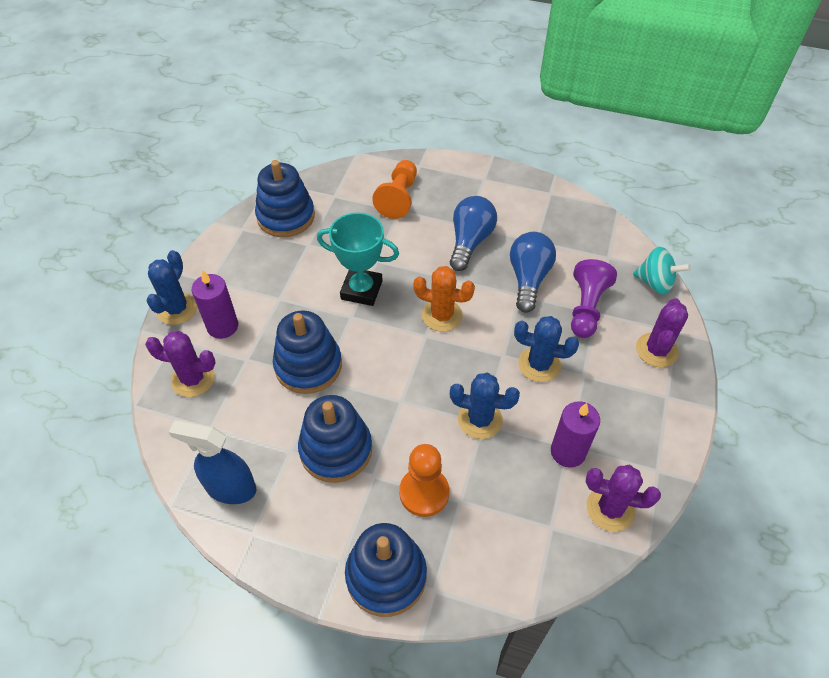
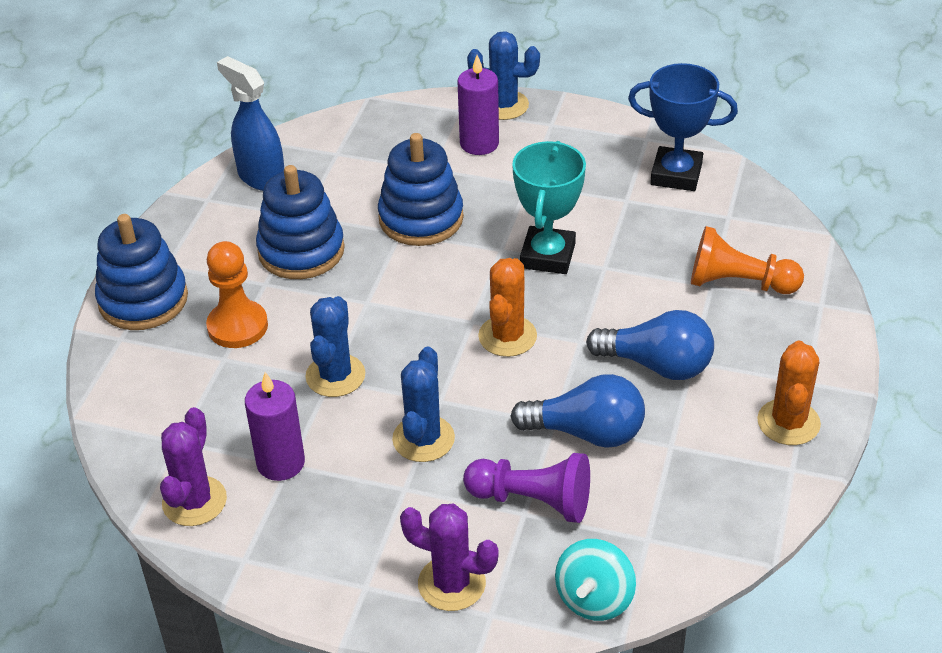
camera: 90 degrees right, 10 degrees down
purple cactus [145,331,216,397] -> none
blue spray bottle [169,420,256,504] -> blue spray bottle turned 60 degrees counterclockwise [217,56,284,191]
blue stacking toy [255,160,315,237] -> blue trophy [628,63,738,191]
none -> orange cactus [757,341,821,445]

